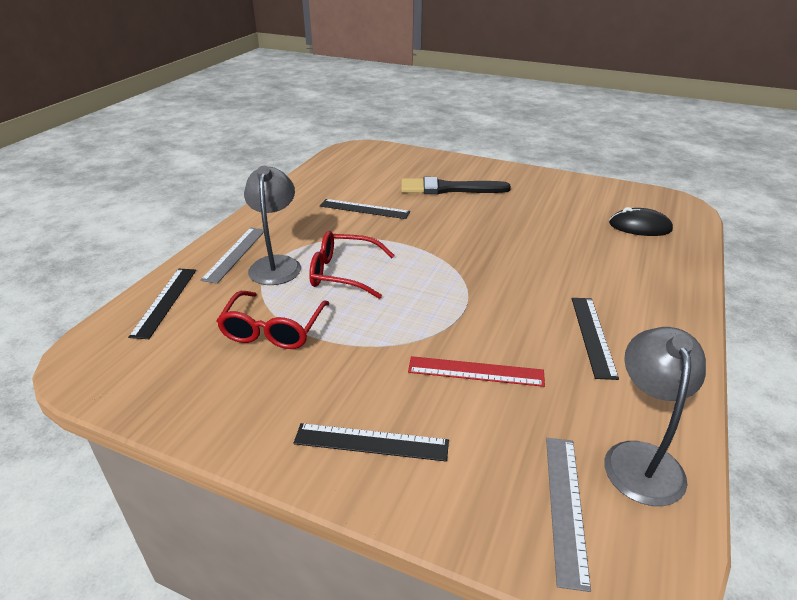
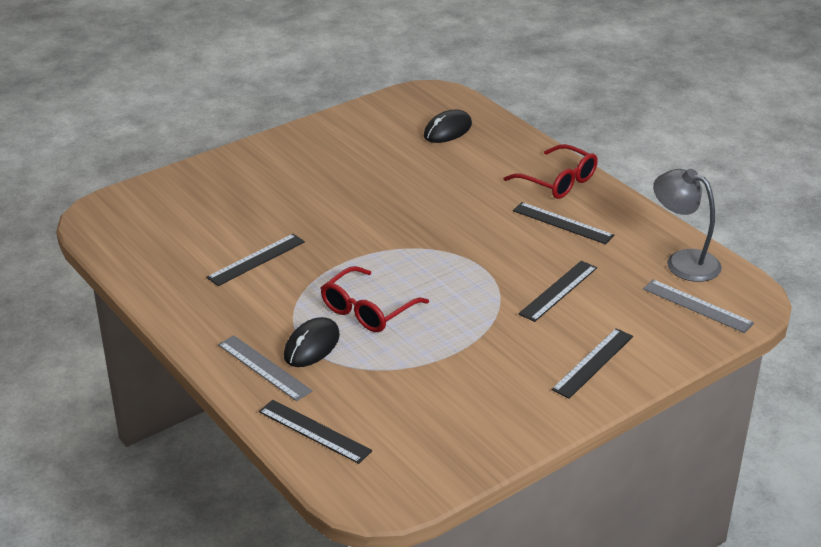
camera: 60 degrees left, 0 degrees up
red glasses [217,291,330,349] -> red glasses moved to [504,144,598,199]
grey lamp [244,166,301,285] -> black mouse [284,317,340,367]
black brush [401,177,511,194] -> none
red ruler [408,356,545,387] -> black ruler [518,261,597,322]

